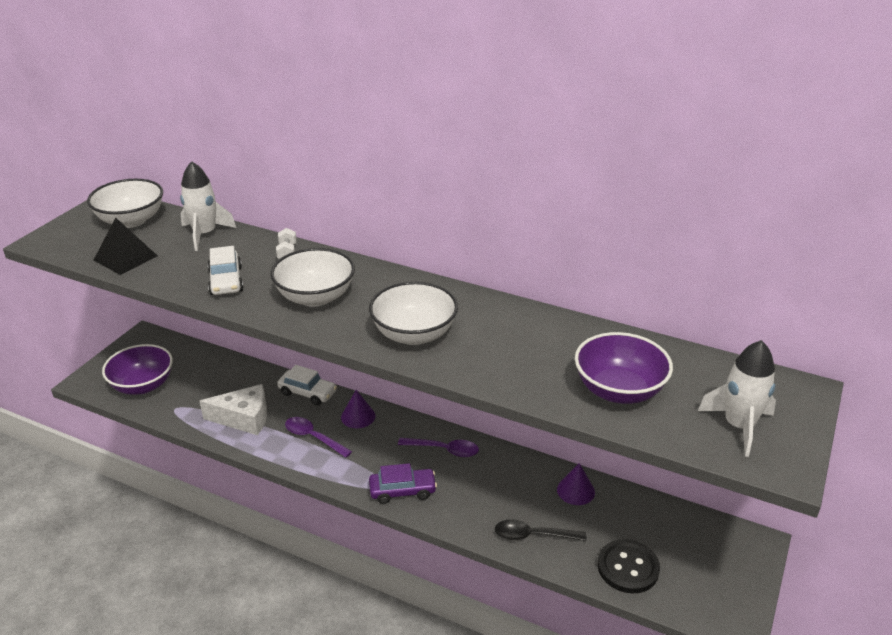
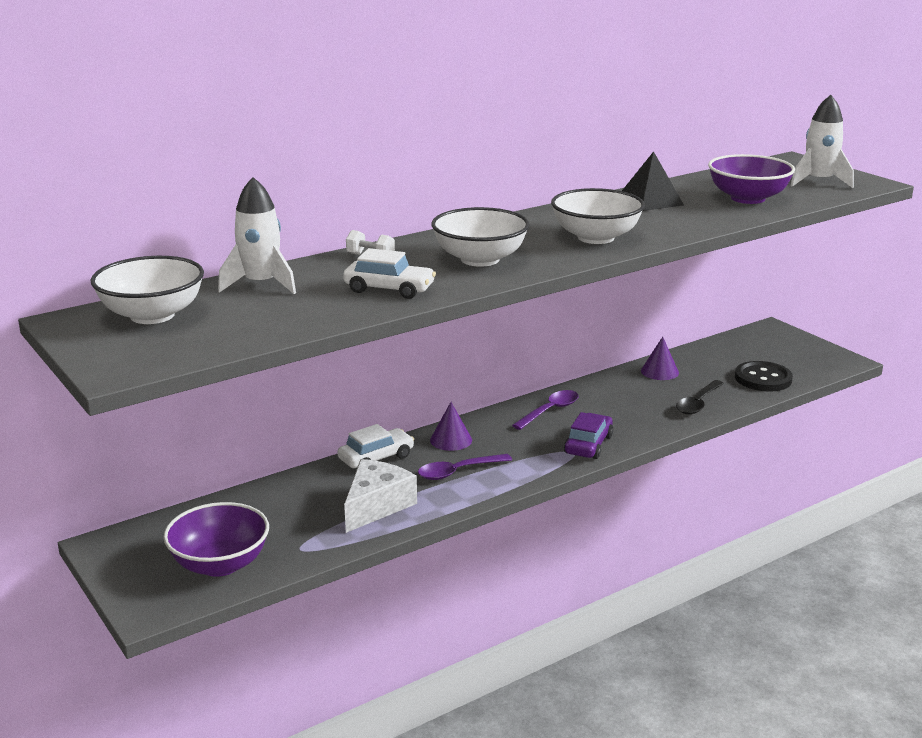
camera: 60 degrees left, 10 degrees down
black pyramid [94,218,157,275] -> black pyramid moved to [622,151,684,211]

